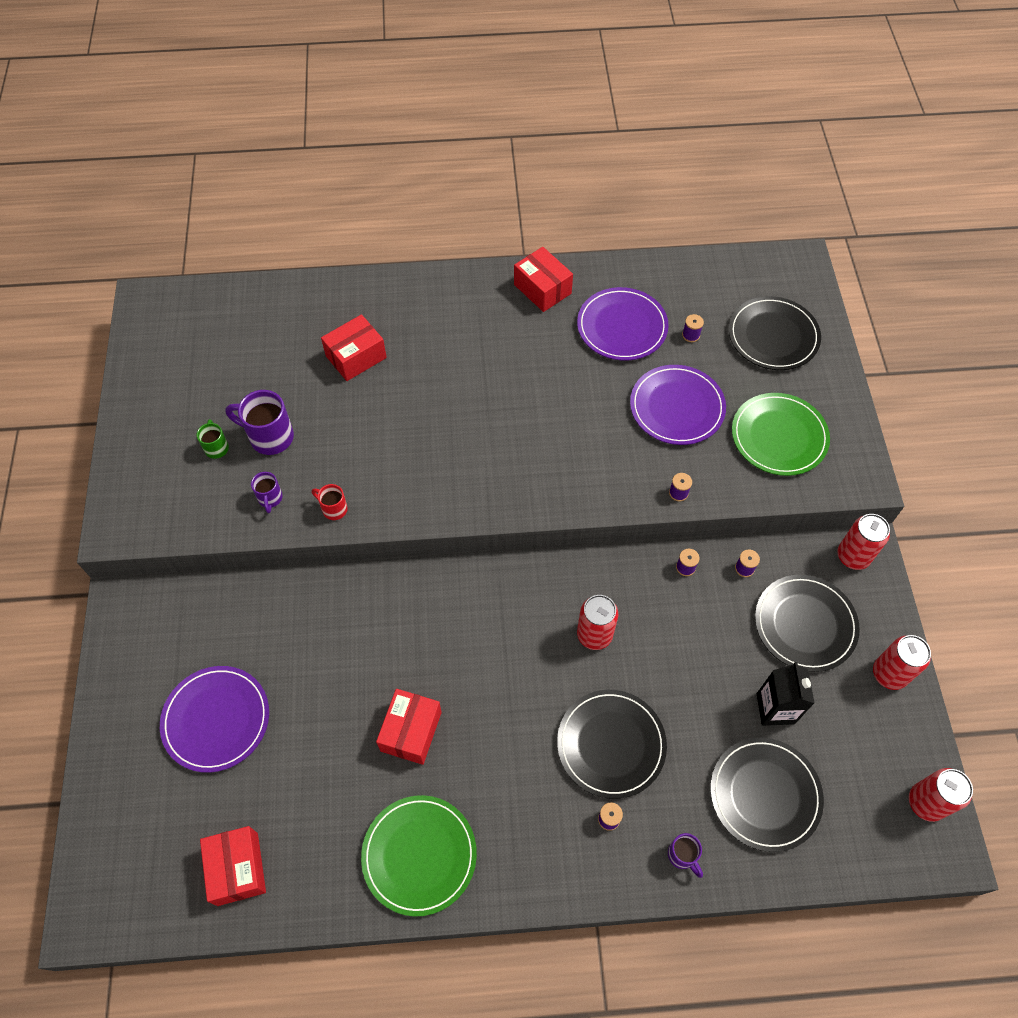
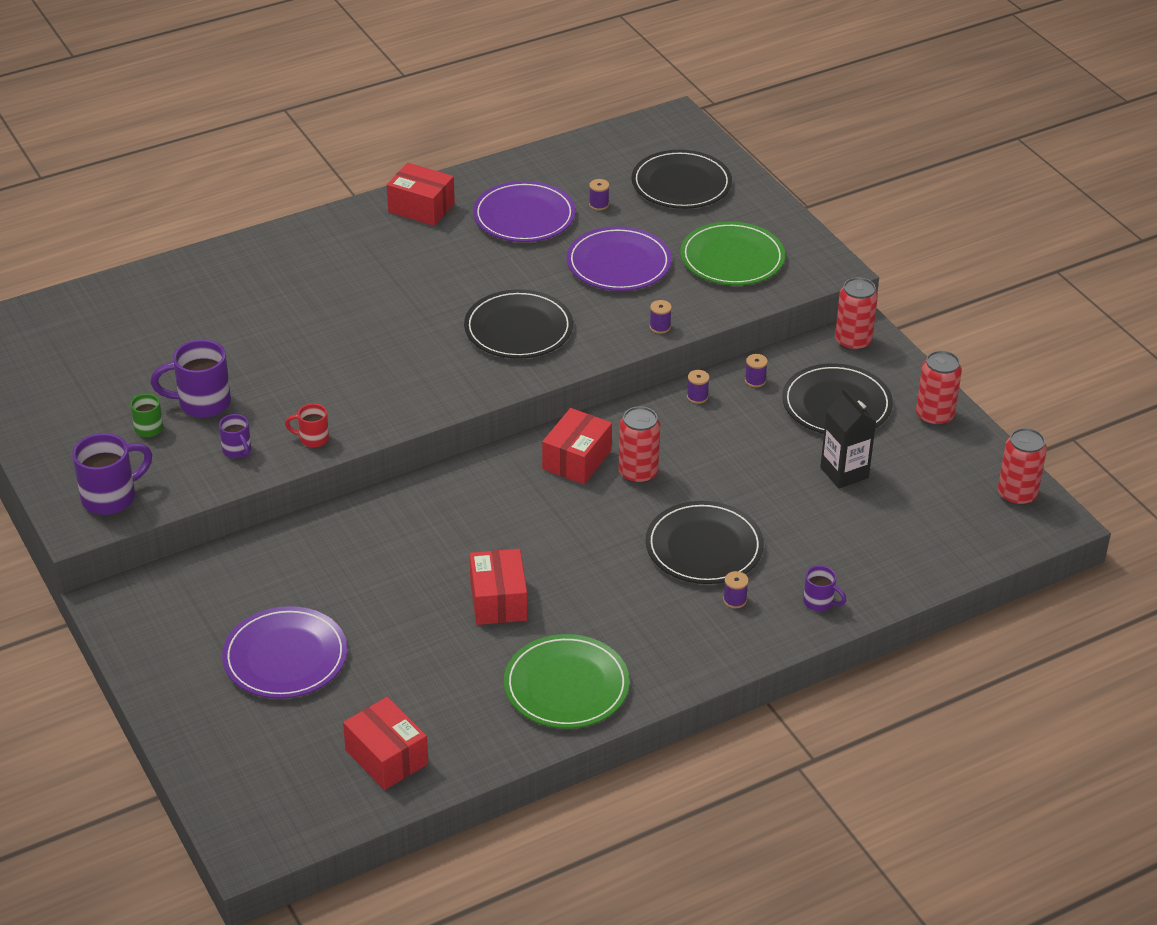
camera: 25 degrees left, 20 degrees down
red box [321,314,387,381] -> red box moved to [542,408,612,484]
black plate [710,738,824,852] -> black plate moved to [464,289,573,359]
none -> purple mug [72,433,152,515]

